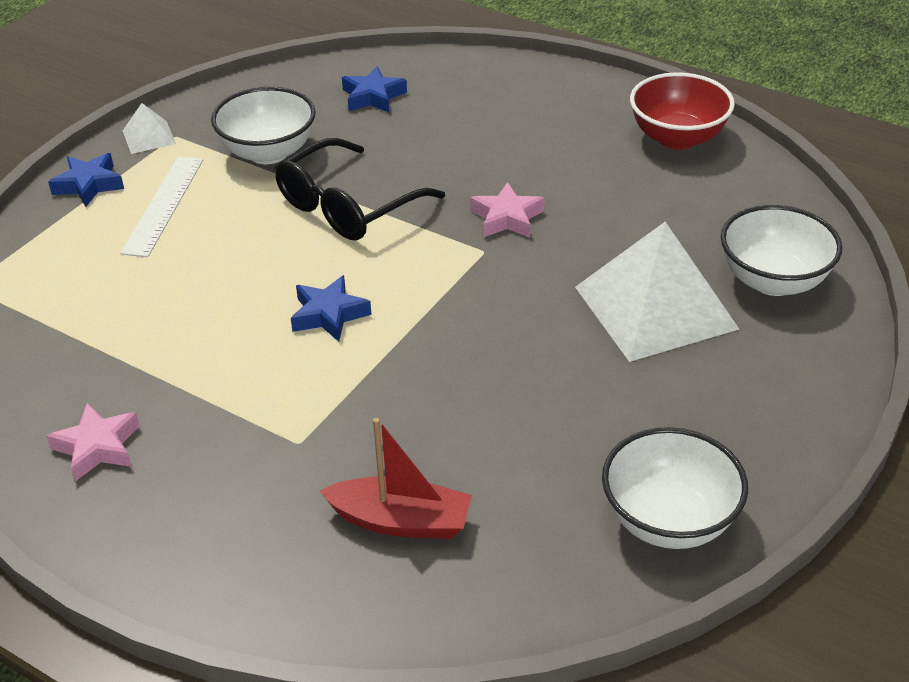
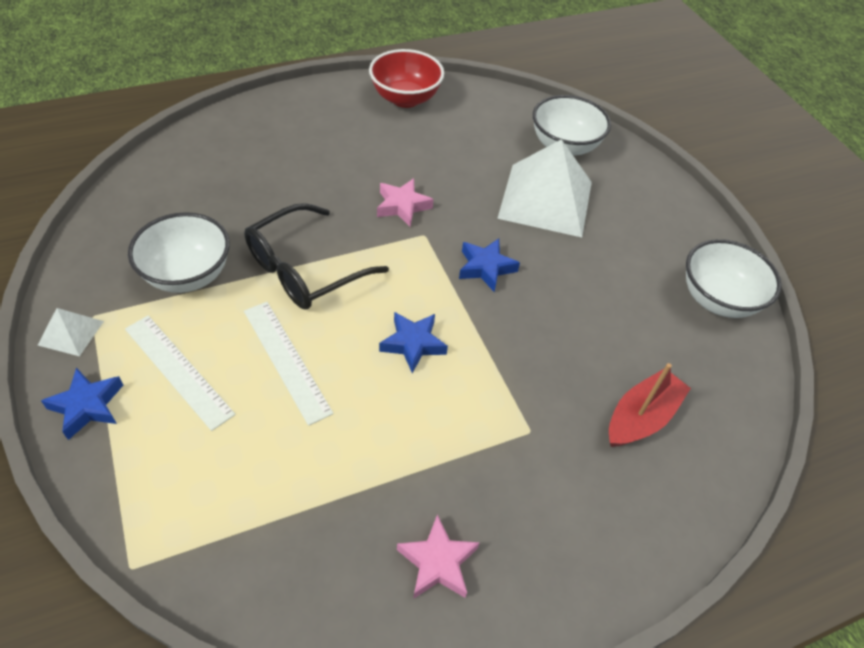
camera: 60 degrees left, 10 degrees up
black glasses [275,138,445,240] -> black glasses turned 60 degrees clockwise [244,203,389,310]
blue star [342,66,407,113] -> blue star moved to [459,239,520,292]
none -> white ruler [244,302,334,426]

